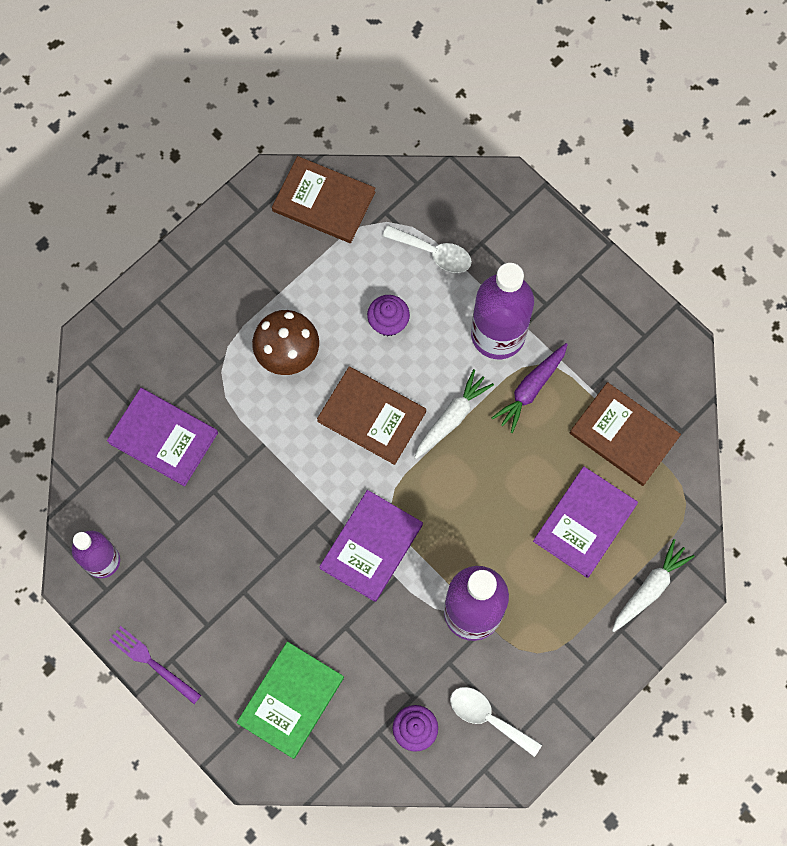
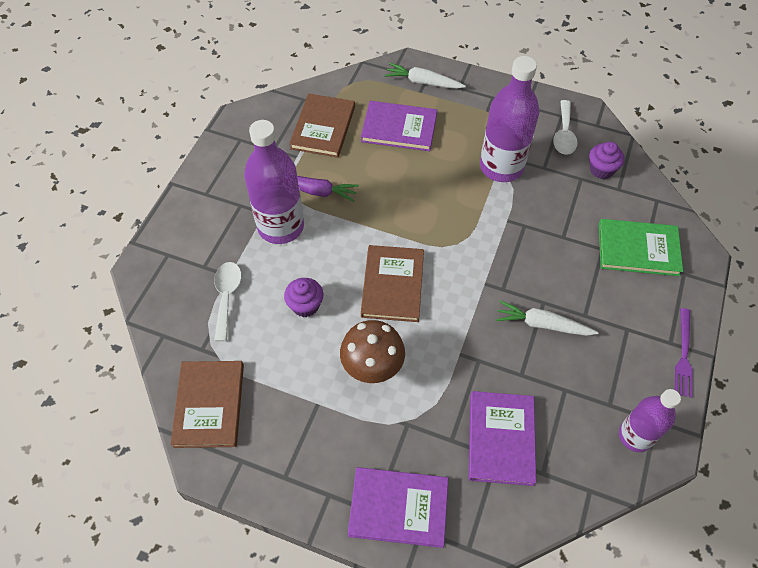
camera: 115 degrees left, 15 degrees down
purple book [319,490,423,602] -> purple book moved to [348,467,448,548]
white carrot [414,369,494,459] -> white carrot moved to [496,301,598,336]

